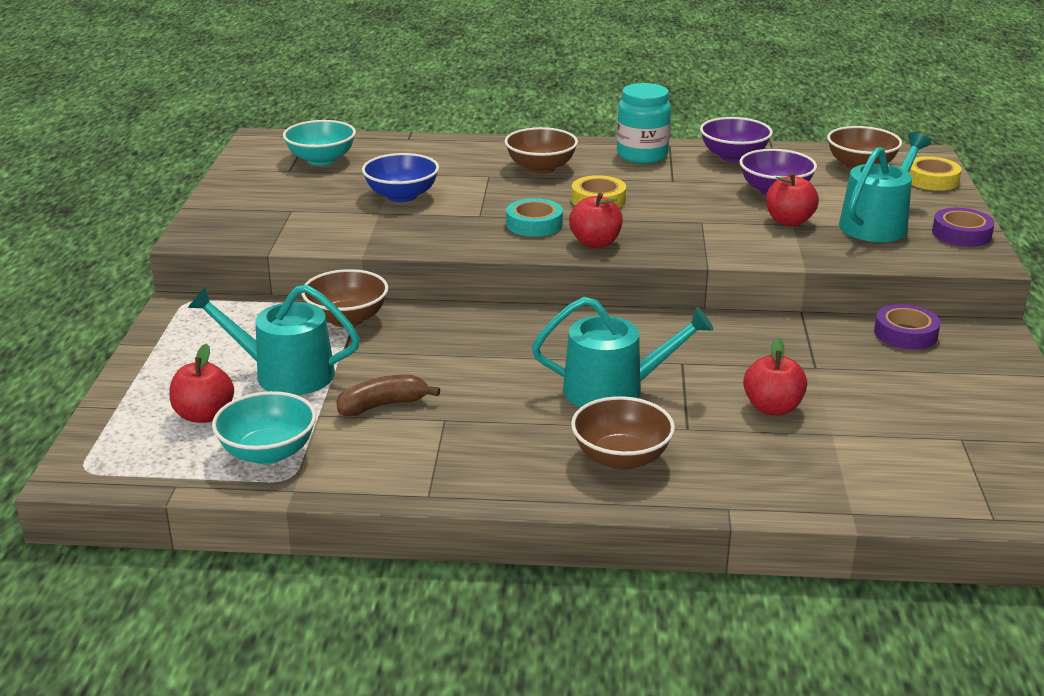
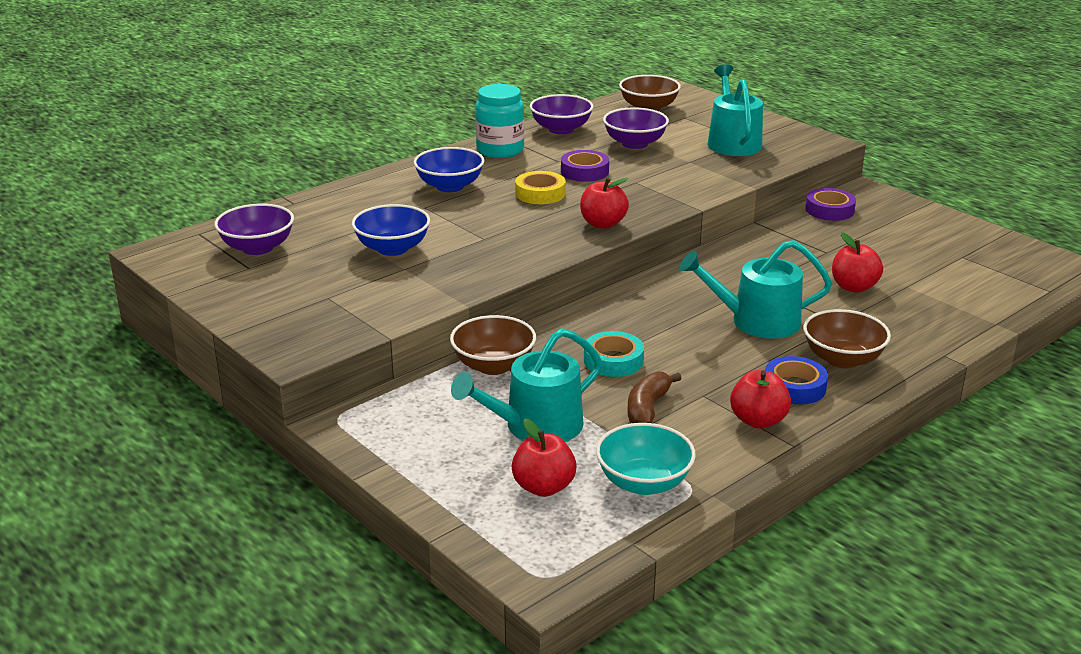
camera: 45 degrees left, 0 degrees up
turquoise bowl [283,120,356,165] -> purple bowl [214,204,294,255]
brown bowl [504,127,578,174] -> blue bowl [414,147,485,192]
turquoise tape [506,198,563,237] -> turquoise tape moved to [584,331,644,377]
turquoise watering can [532,297,713,407] -> turquoise watering can turned 135 degrees counterclockwise [680,240,832,339]
red apple [766,172,819,227] -> red apple moved to [730,370,791,429]
yellow tape [909,156,962,191] -> none
purple tape [932,208,995,247] -> purple tape moved to [561,150,609,182]
none -> blue tape [765,356,828,405]

